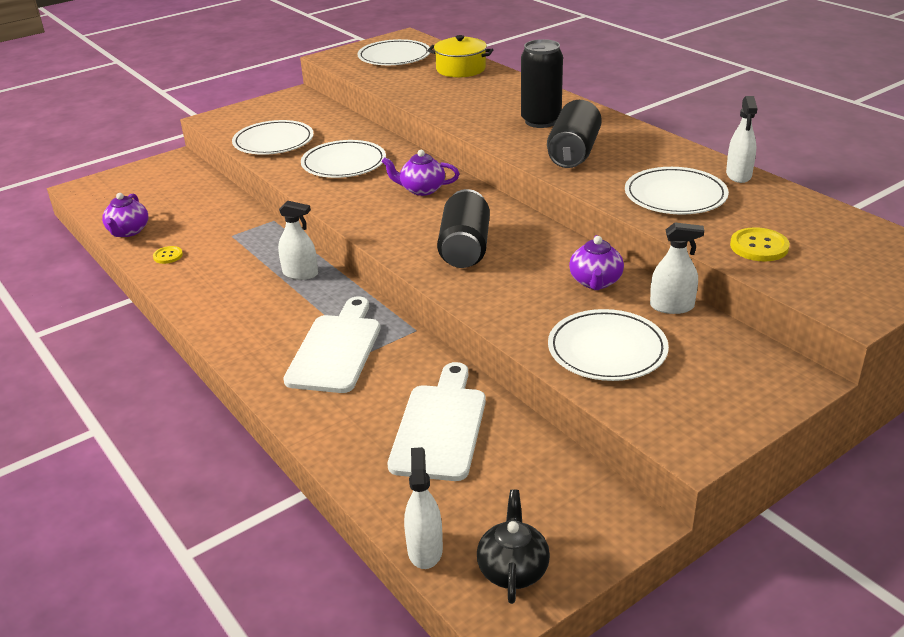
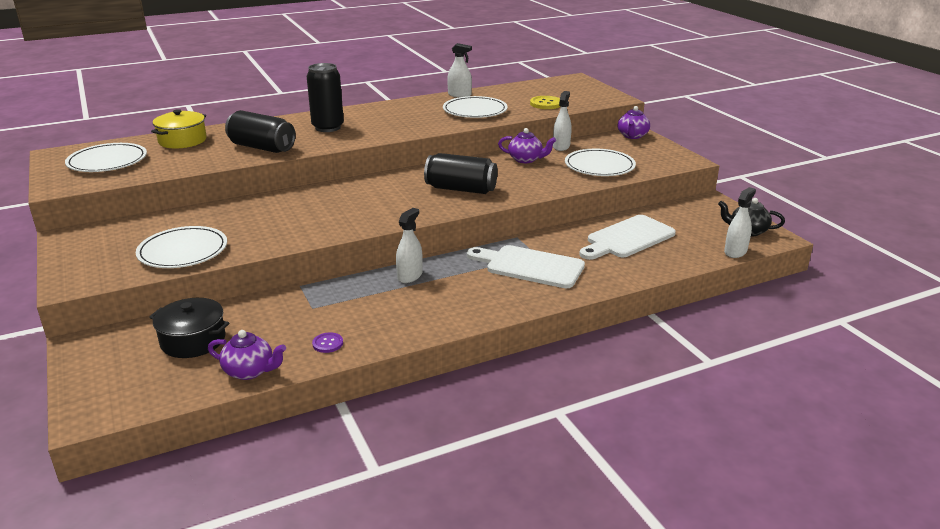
camera: 80 degrees left, 5 degrees down
yellow button [153,246,183,264] -> purple button [312,332,343,353]
white plate [301,140,386,178] -> none
purple teapot [382,150,460,196] -> purple teapot moved to [618,106,650,139]
white cutting board [388,362,486,481] -> white cutting board turned 60 degrees counterclockwise [579,215,676,260]
white spray bottle [404,447,443,569] -> white spray bottle turned 120 degrees clockwise [724,187,756,258]
black can [547,100,602,168] -> black can moved to [225,110,296,153]
none -> black pot [149,298,229,358]

